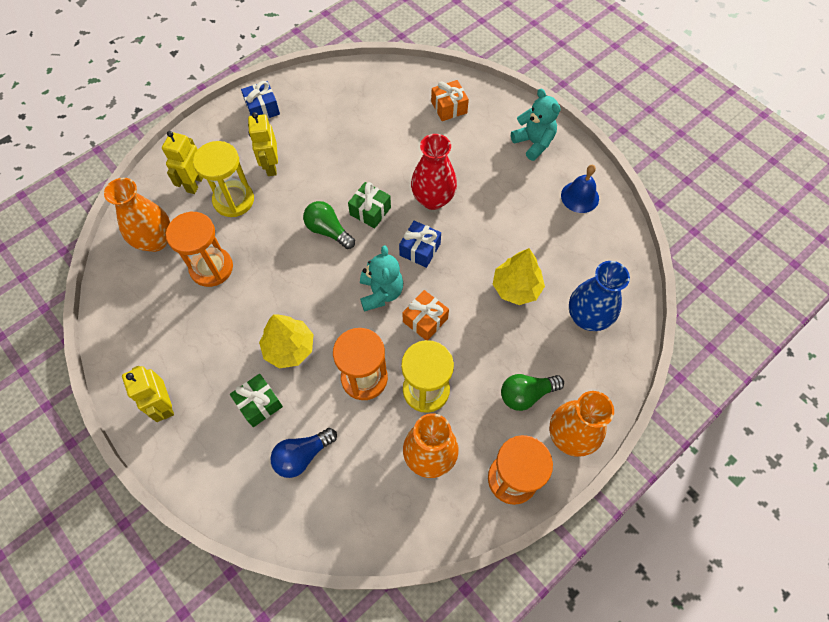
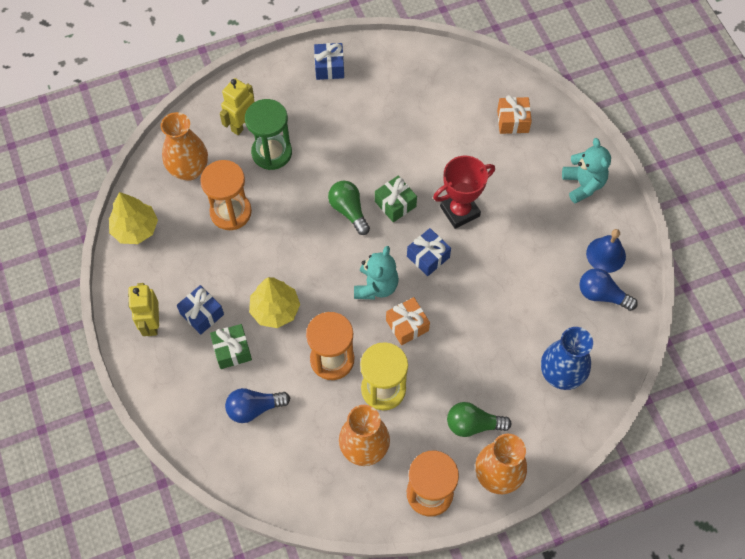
camera: 20 degrees right, 0 degrees up
yellow hourglass [193,141,254,217] -> green hourglass [245,99,292,170]
yellow robot [248,112,278,176] -> none
red vase [411,134,457,210] -> red trophy [433,156,495,229]
yellow tree [493,248,545,305] -> yellow tree moved to [109,192,158,244]
none -> blue gift [177,285,224,335]
none -> blue light bulb [579,268,638,311]

